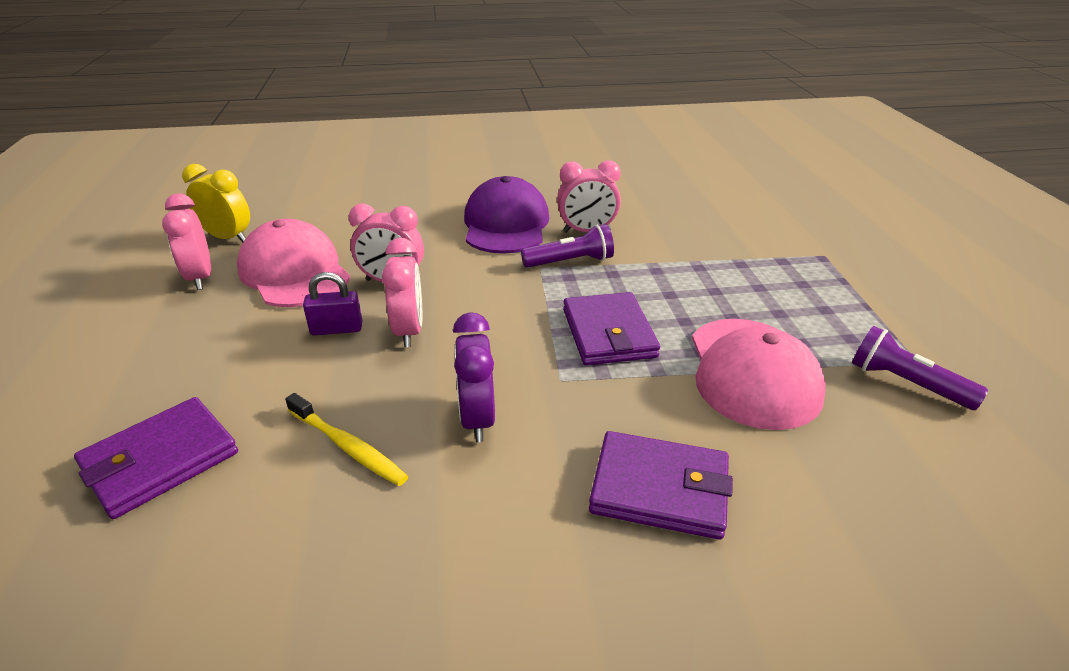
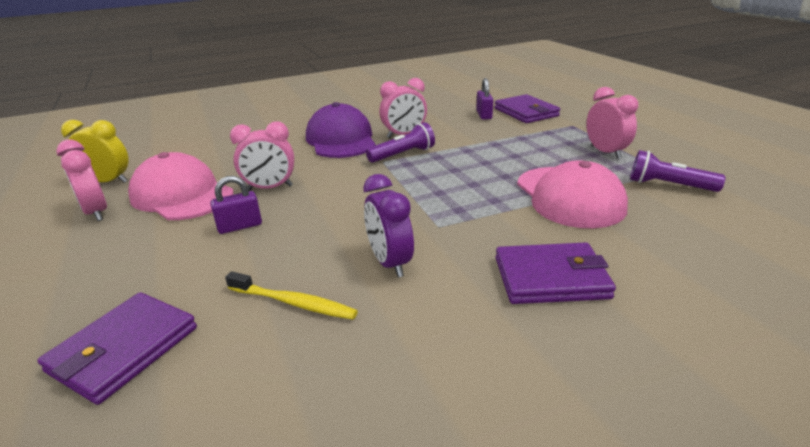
camera: 15 degrees left, 5 degrees down
pink clock [382,238,422,347] -> pink clock moved to [586,87,638,159]
purple wallet [563,292,660,365] -> purple wallet moved to [494,94,560,123]
none -> purple padlock [476,78,493,120]

